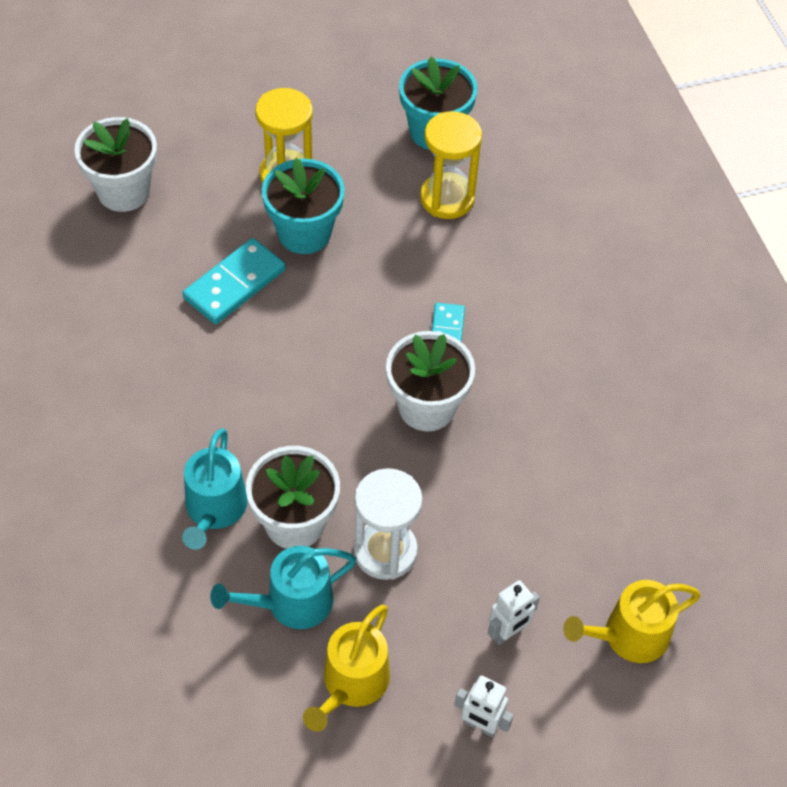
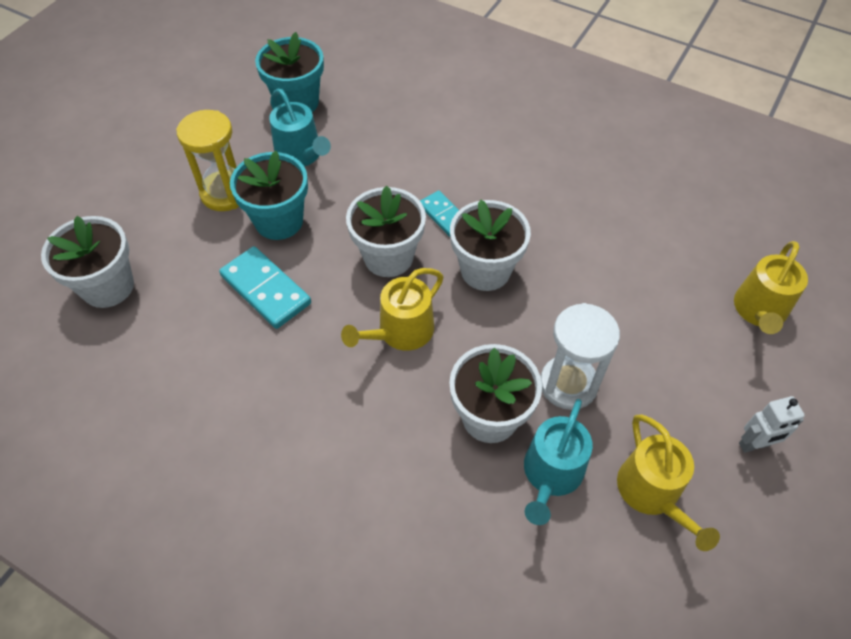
camera: 40 degrees left, 0 degrees up
turquoise watering can [182,428,248,550] -> turquoise watering can moved to [269,89,331,167]
turquoise domino [183,238,286,324] -> turquoise domino turned 45 degrees counterclockwise [219,246,311,329]
yellow hourglass [420,111,482,219] -> none
white robot [488,580,540,645] -> none
none -> yellow watering can [341,268,443,351]
none -> white flower pot [346,186,426,277]

